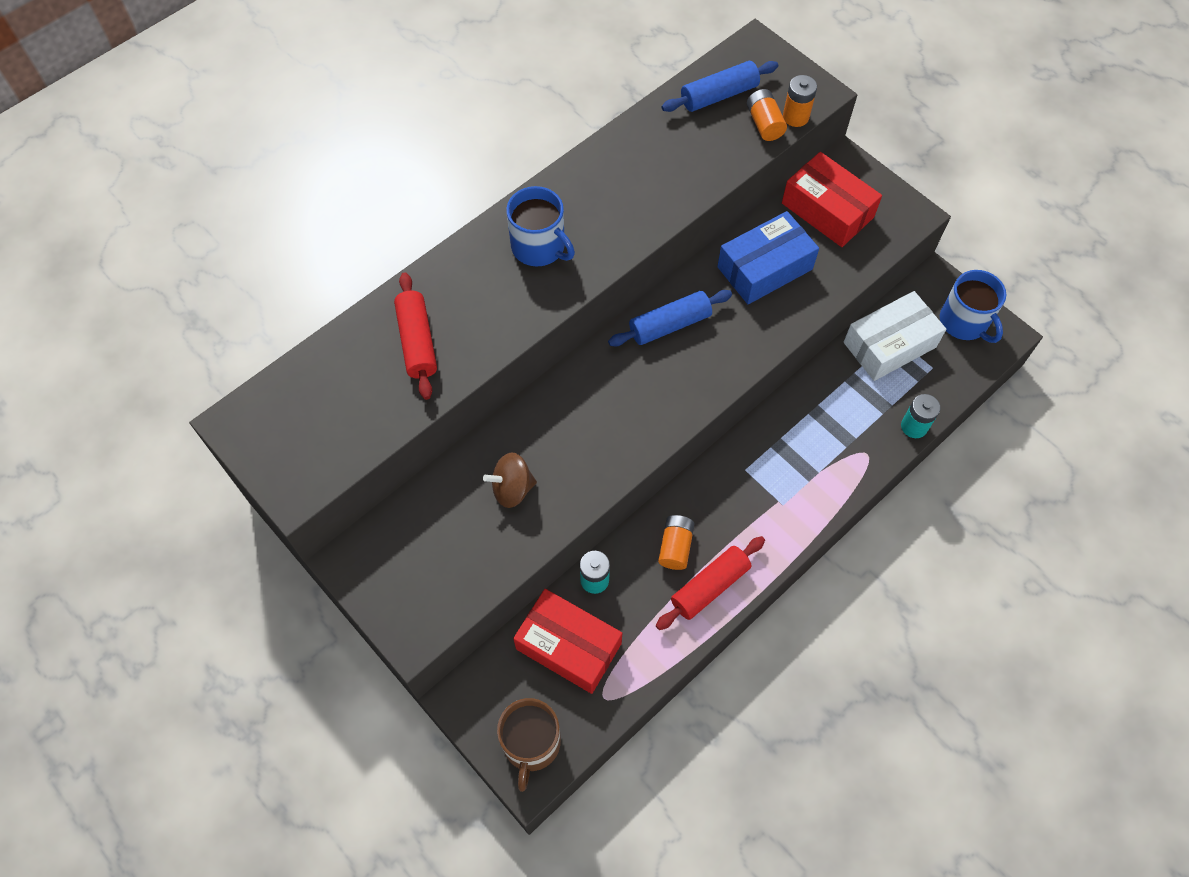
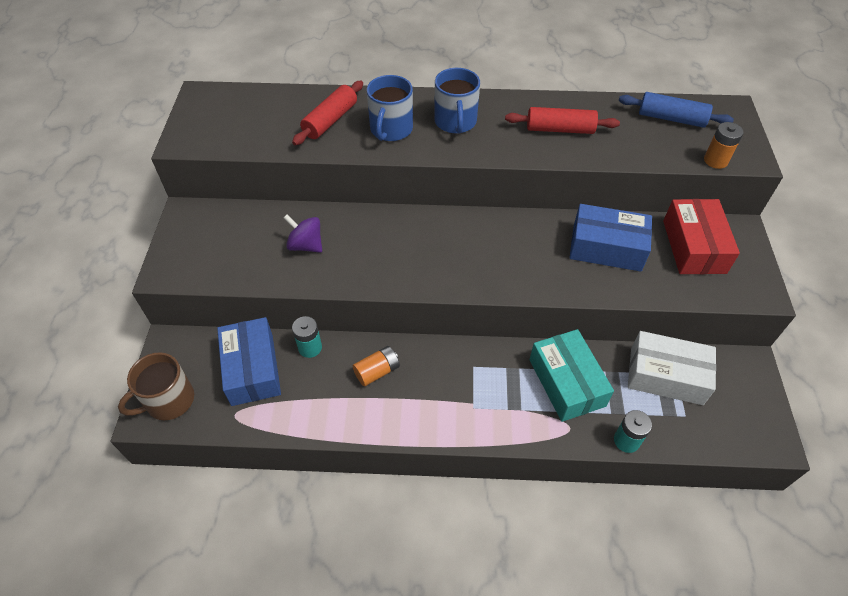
camera: 45 degrees right, 10 degrees down
brown spinning top [483,452,537,508] -> purple spinning top [284,215,322,253]
red box [513,589,622,694] -> blue box [217,317,281,406]
blue rolling pin [608,290,732,346] -> none
red rolling pin [656,536,765,630] -> red rolling pin moved to [505,107,620,134]
orange battery [747,89,787,141] -> none
blue mug [940,270,1006,343] -> blue mug moved to [367,75,413,141]
none -> turquoise box [529,329,614,422]

